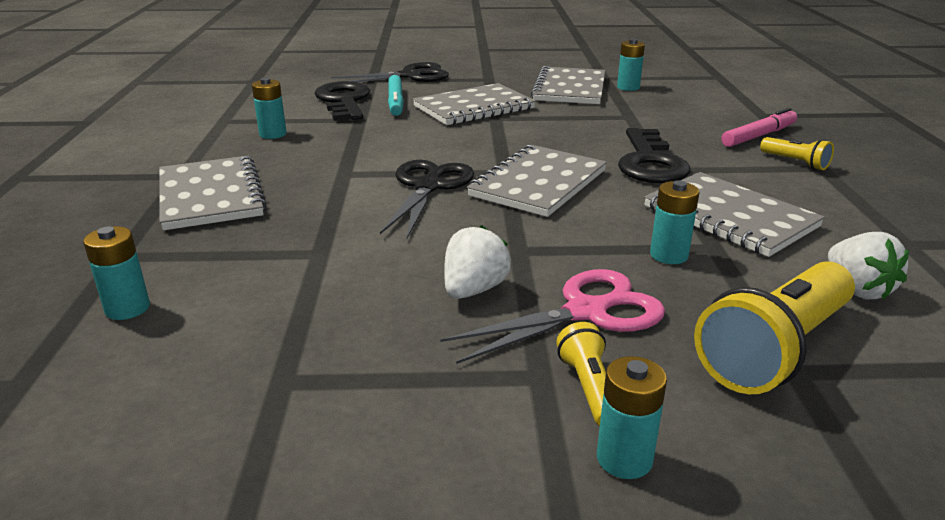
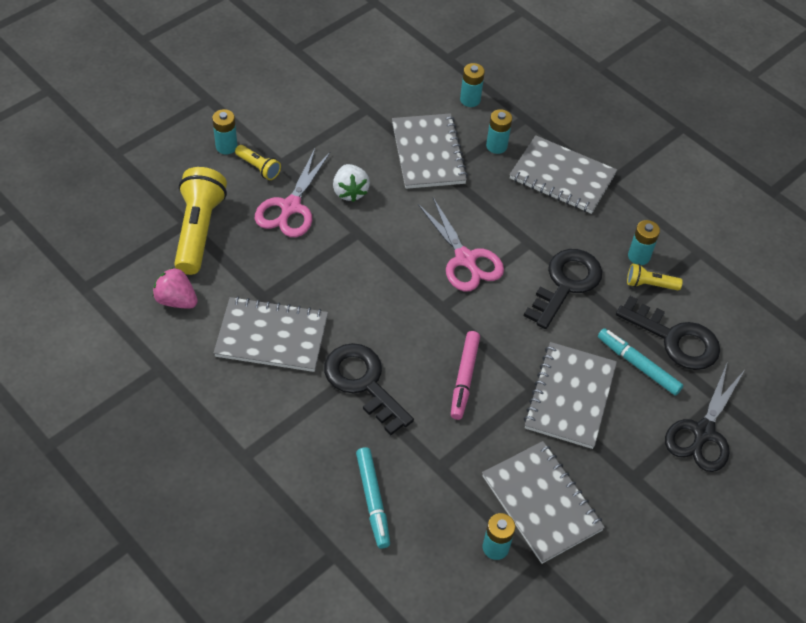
camera: 135 degrees right, 25 degrees up
black scissors [380,160,474,238] -> pink scissors [418,198,504,292]
grey notebook [467,145,607,217] -> grey notebook moved to [392,113,468,189]
turquoise battery [650,180,699,264] -> turquoise battery moved to [486,109,512,154]
pink marker [721,108,797,147] -> pink marker moved to [451,331,480,420]
yellow flashlight [760,137,834,170] -> yellow flashlight moved to [627,264,683,290]
white strawberry [828,232,909,300] -> pink strawberry [153,267,198,309]
none -> turquoise marker [356,447,390,549]
none -> black key [524,249,602,329]

